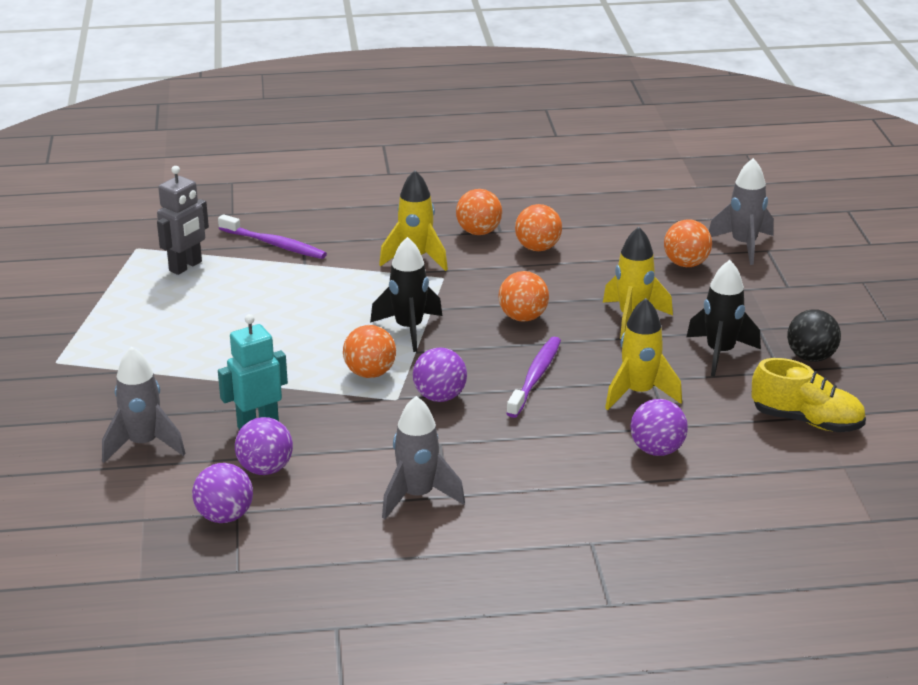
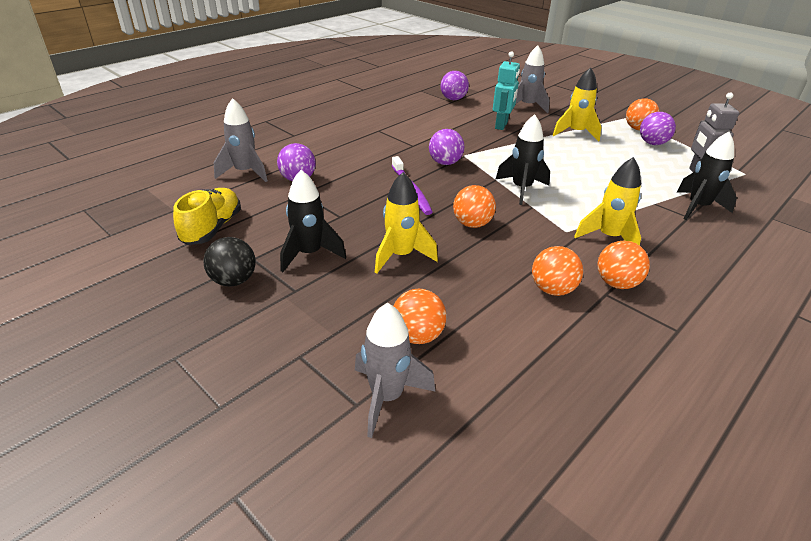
camera: 140 degrees right, 5 degrees up
purple toothbrush [218,214,327,259] -> black rocket [677,132,737,220]
purple ball [235,417,293,475] -> purple ball moved to [640,112,676,145]
orange ball [343,325,396,378] -> orange ball moved to [626,98,660,131]
grey rocket [382,396,465,519] -> grey rocket moved to [214,98,268,182]
yellow rocket [605,298,682,410] -> yellow rocket moved to [552,67,601,141]
yellow shoe [752,358,866,432] -> yellow shoe turned 120 degrees clockwise [173,188,241,245]

